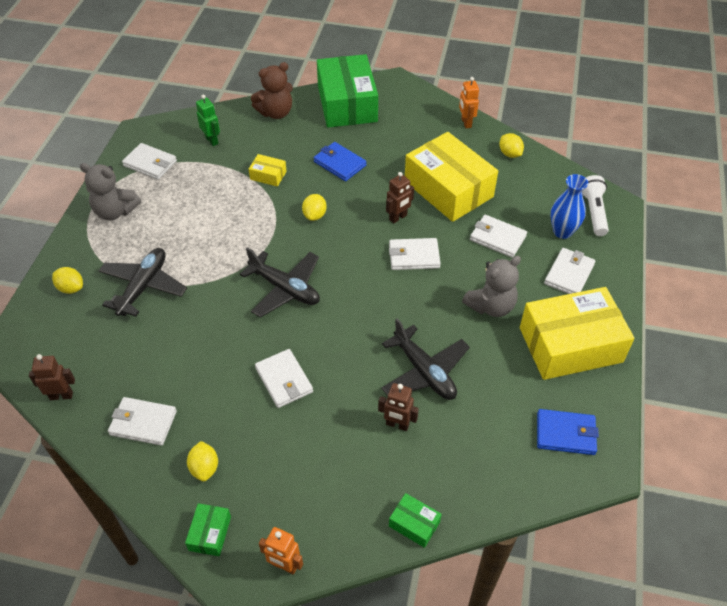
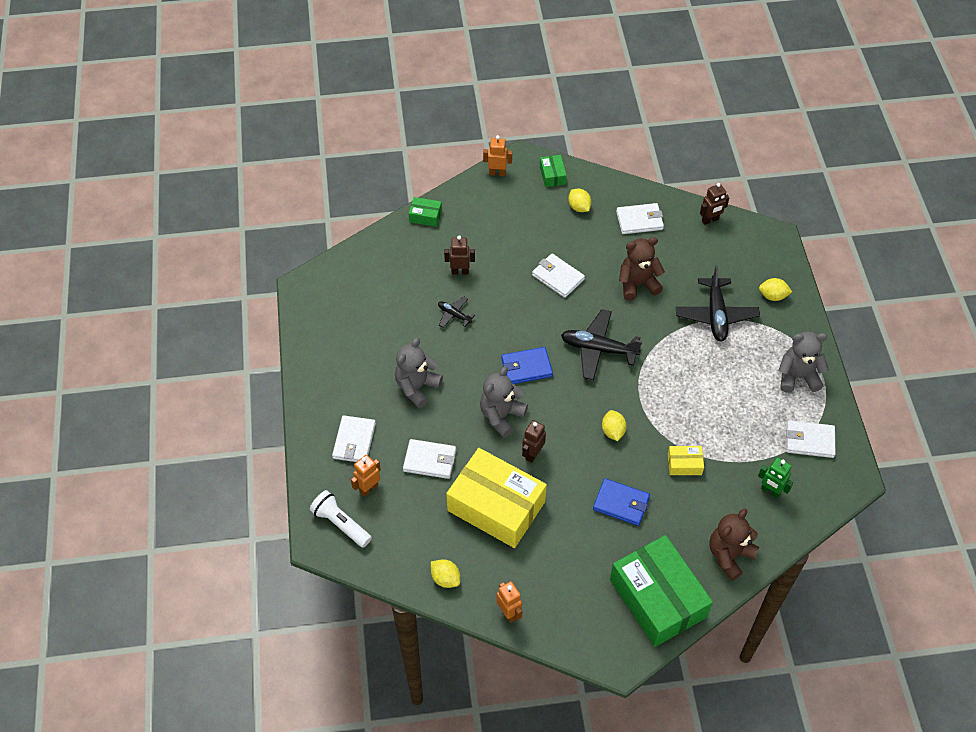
camera: 160 degrees right, 5 degrees up
black plane [381,318,470,400] -> black plane [438,297,475,328], size x0.52
white wallet [389,238,441,270] -> grey teddy bear [480,367,528,438]
yellow box [520,287,635,380] -> none
blue wallet [537,409,599,455] -> blue wallet moved to [501,347,553,384]
blue vase [550,174,588,239] -> orange robot [351,455,381,497]
white flashlight [582,175,609,236] -> white flashlight turned 150 degrees clockwise [310,490,372,548]
none -> brown teddy bear [619,237,665,301]

